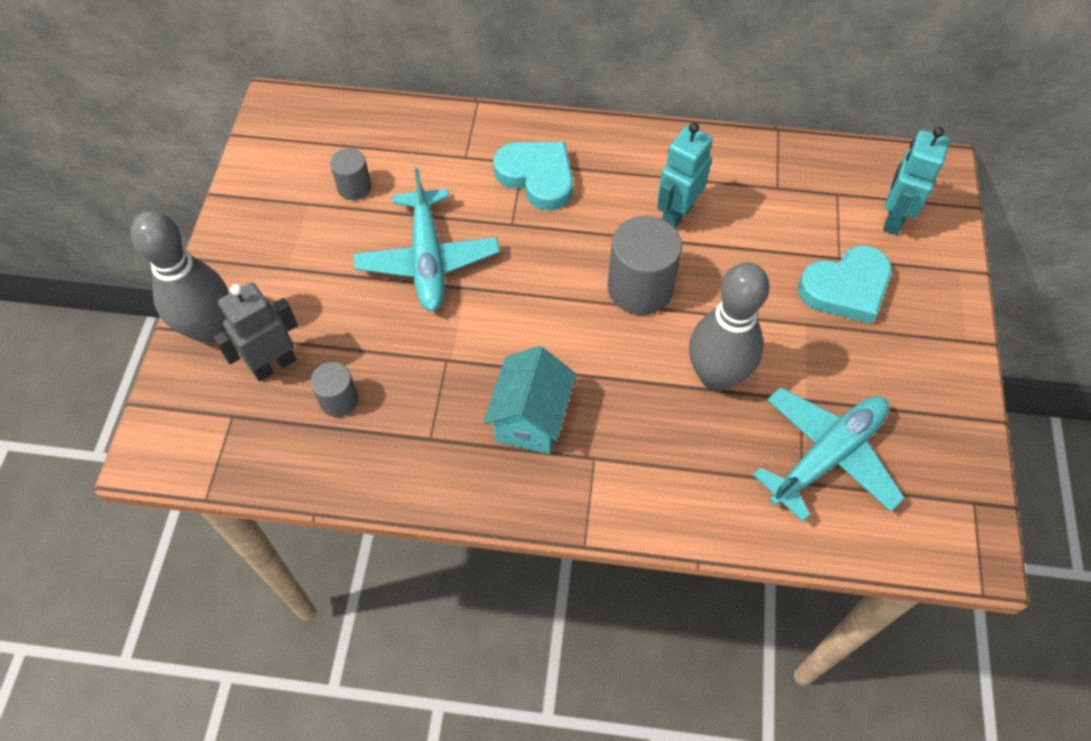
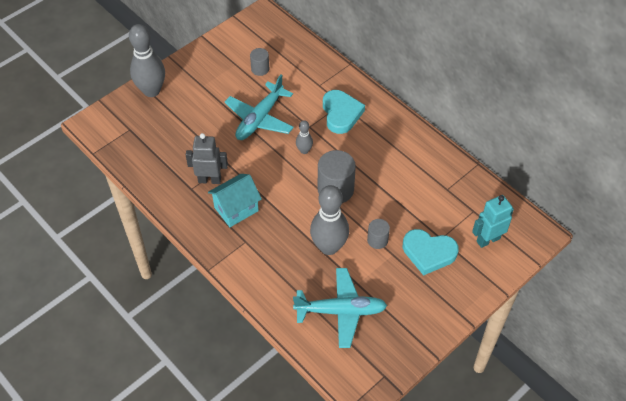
camera: 40 degrees right, 5 degrees down
grey robot [213,282,298,381] -> grey robot moved to [186,133,228,184]
grey cylinder [310,362,358,417] -> grey cylinder moved to [367,219,390,249]
turquoise robot [657,123,713,229] -> none
none -> grey bowling pin [296,120,313,154]

